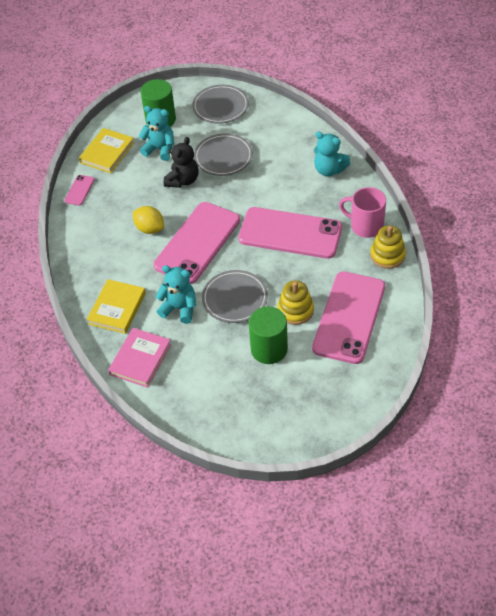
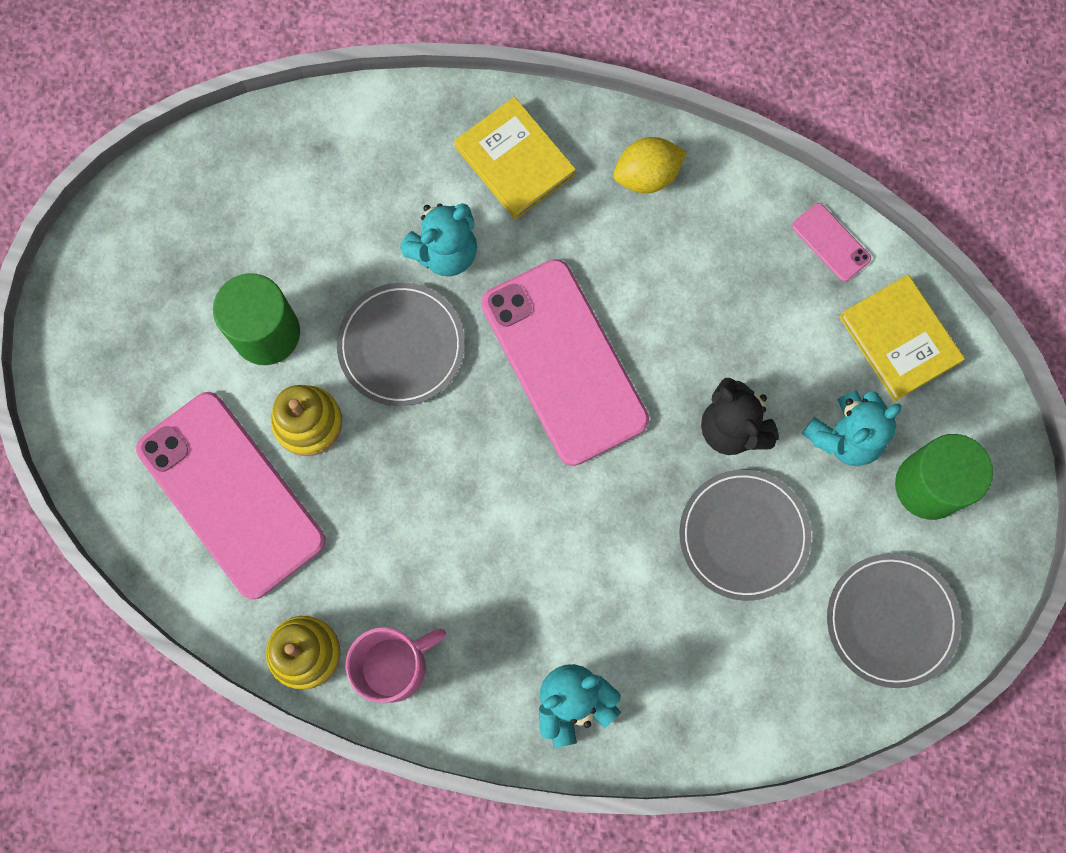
camera: 120 degrees right, 25 degrees up
pink book [108,328,171,388] -> none
yellow lemon [133,206,164,234] -> yellow lemon moved to [613,137,687,193]
pink phone [238,207,342,259] -> none

